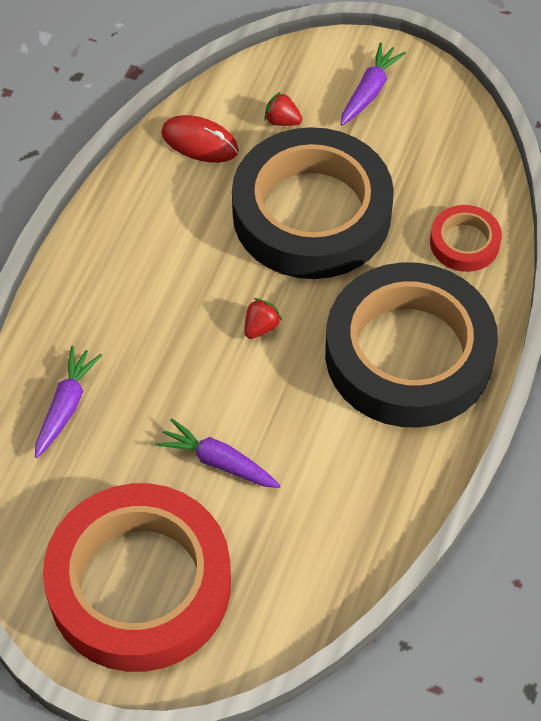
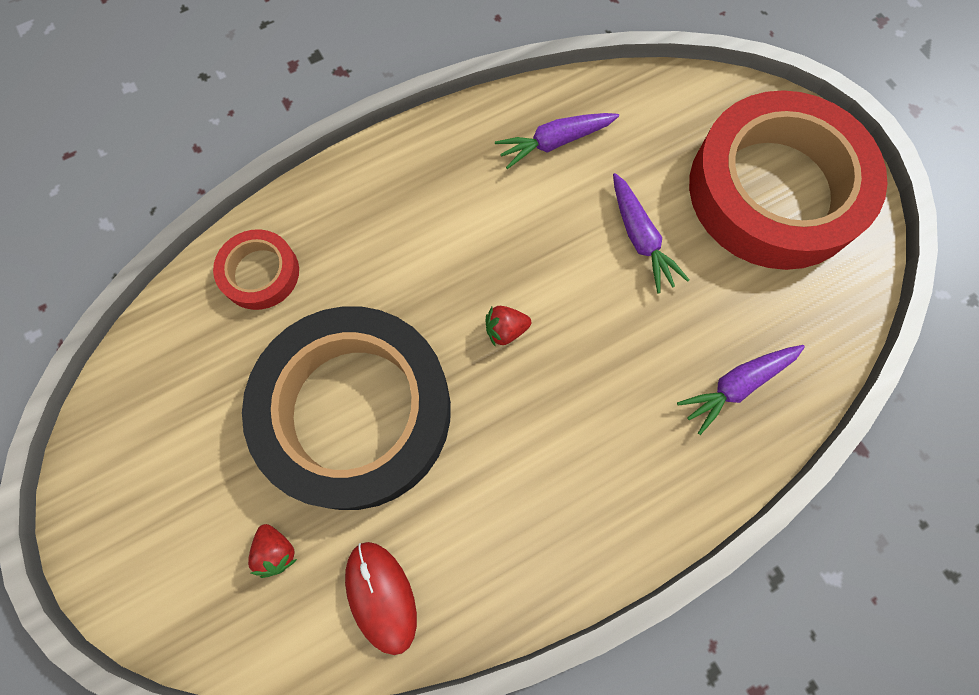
camera: 140 degrees left, 15 degrees up
black tape [325,262,498,428] -> none
purple carrot [340,42,406,125] -> purple carrot moved to [495,113,619,169]

